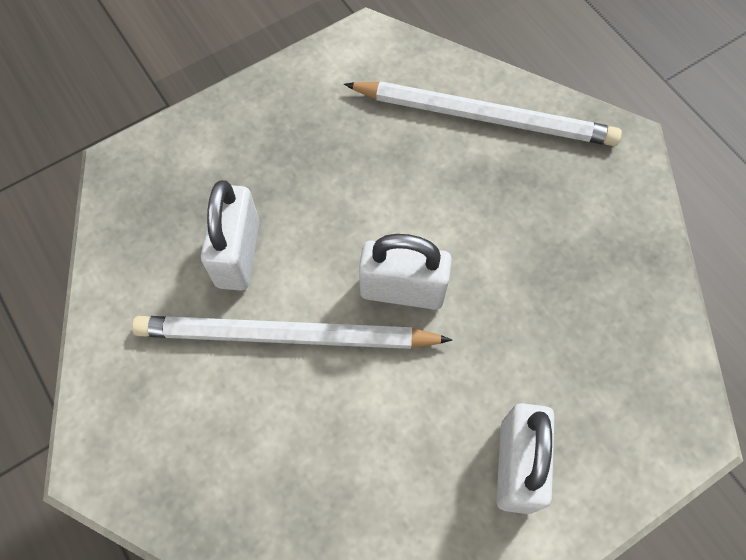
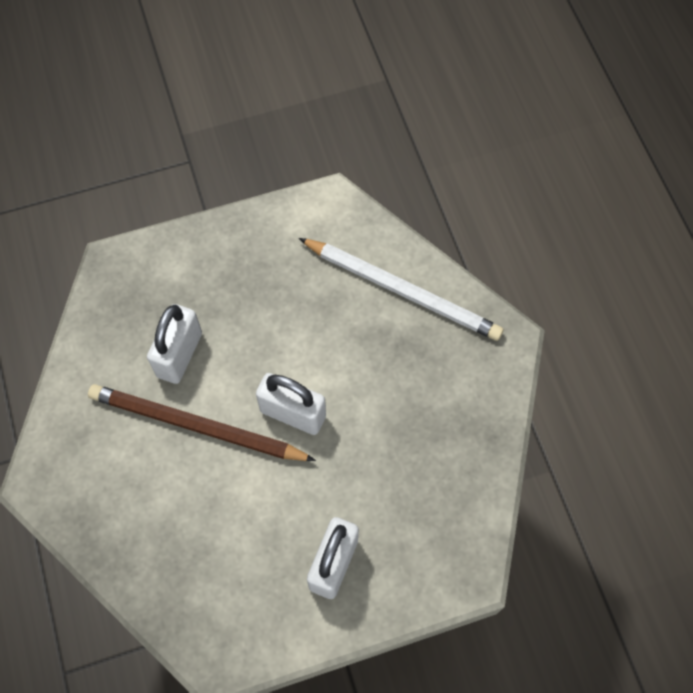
camera: 15 degrees right, 0 degrees up
white pencil [132,316,452,349] -> brown pencil [88,384,316,461]

